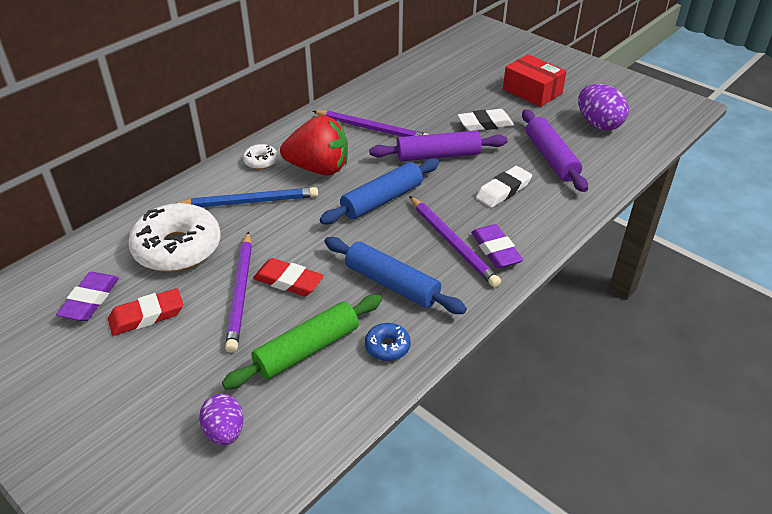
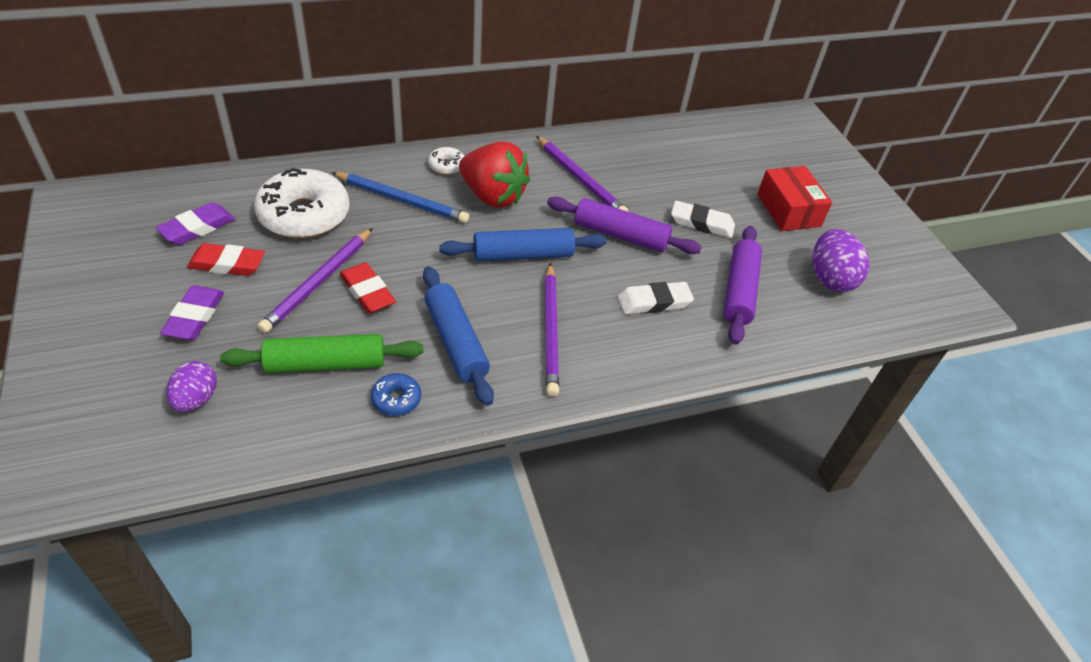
camera: 25 degrees right, 5 degrees up
purple eraser [471,224,523,268] -> purple eraser moved to [160,285,224,340]

